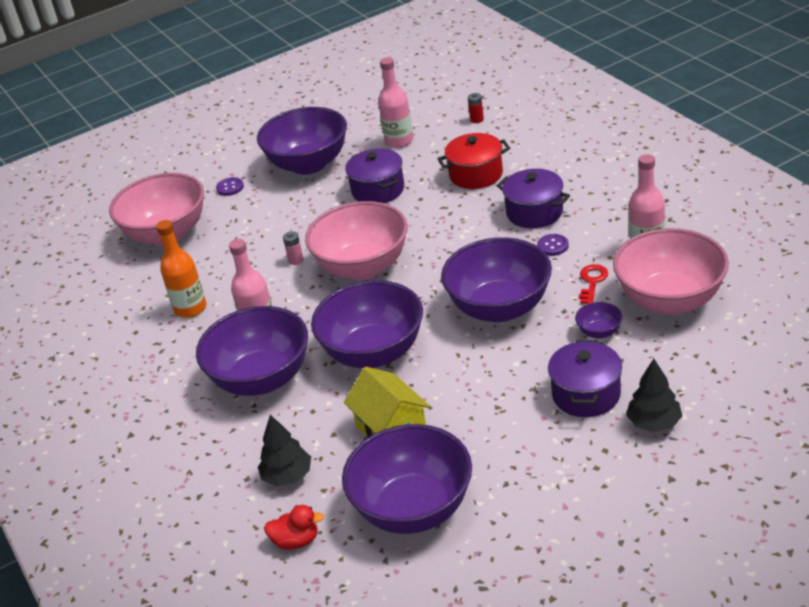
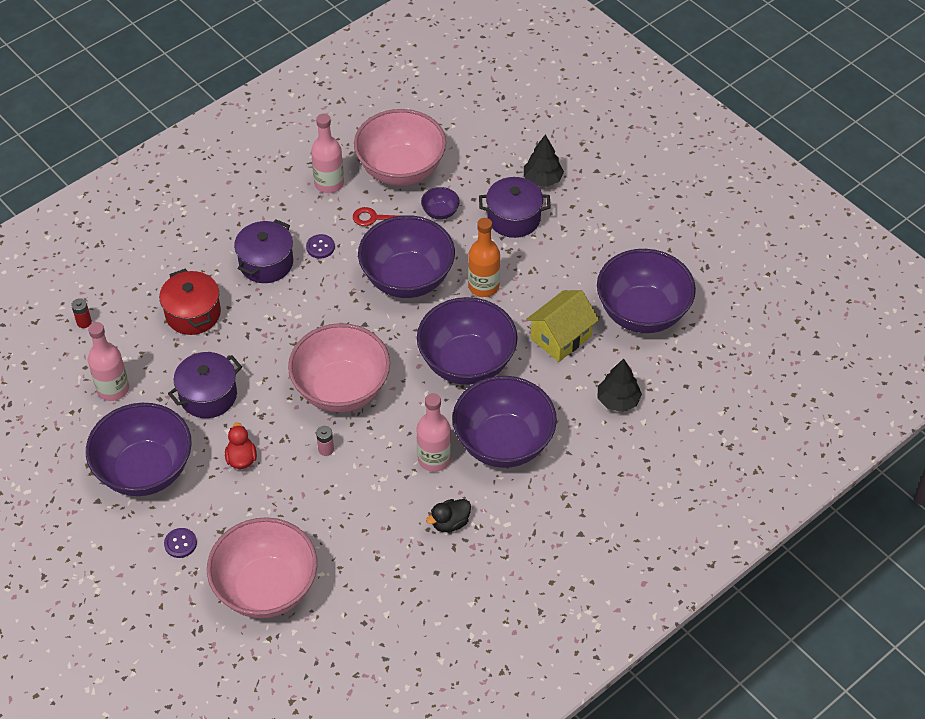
camera: 105 degrees left, 15 degrees up
orange bottle [156,220,206,318] -> orange bottle moved to [468,218,500,297]
red duck [264,505,324,550] -> red duck moved to [225,422,257,469]
none -> black duck [426,499,471,532]

